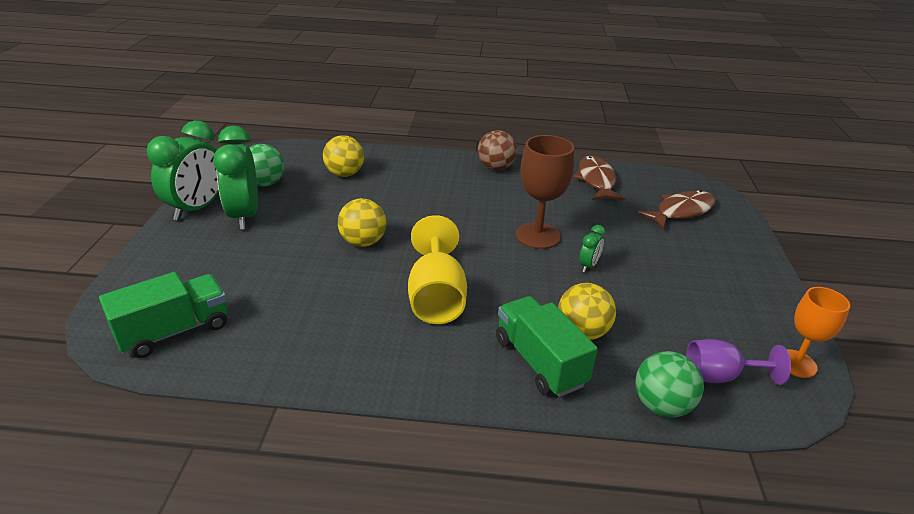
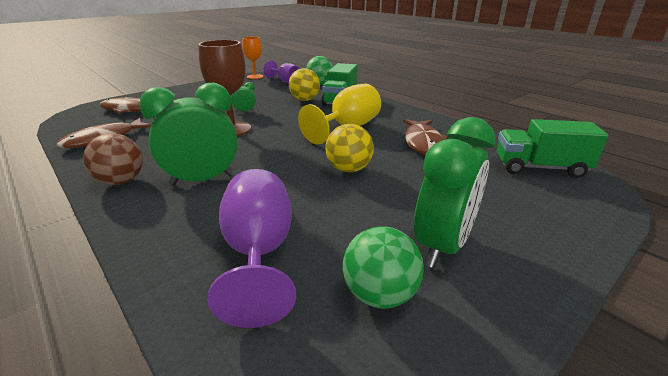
camera: 135 degrees left, 5 degrees down
green clock [147,120,219,221] -> green clock moved to [139,82,238,186]
yellow ball [323,135,364,177] -> purple goblet [207,169,296,328]
none -> brown fish [403,119,449,155]

